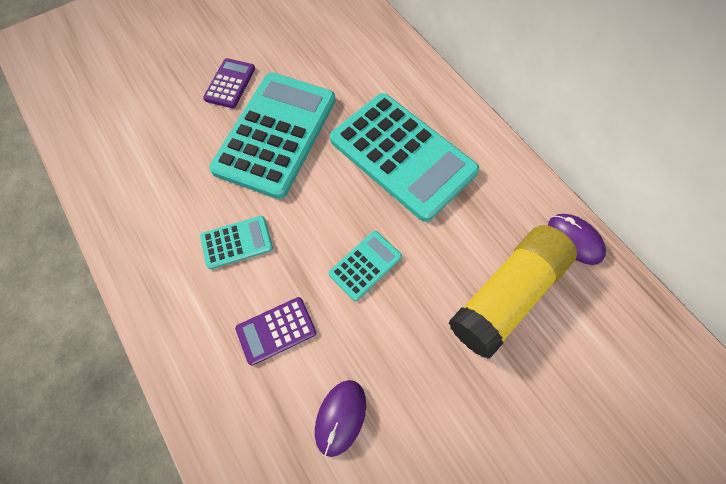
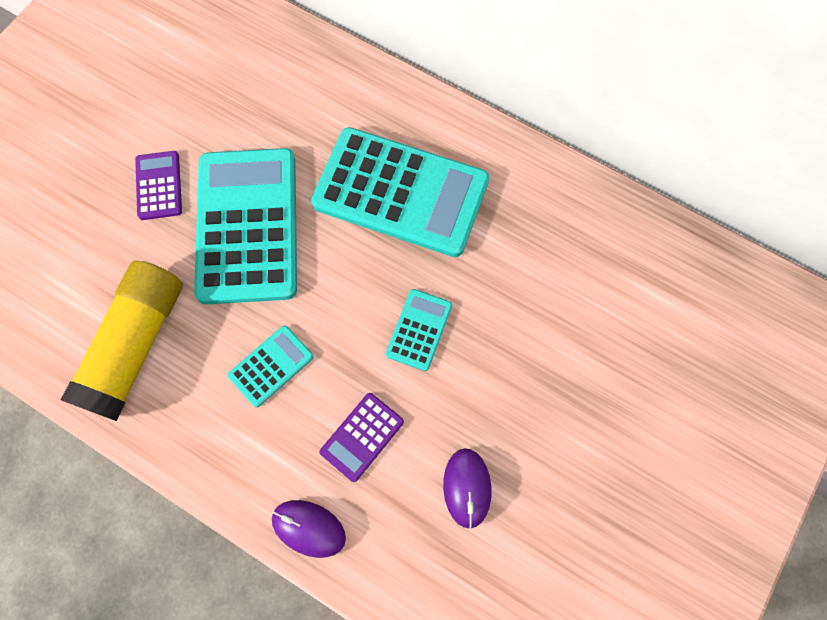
camera: 25 degrees left, 5 degrees up
yellow glue stick [449,225,577,359] -> yellow glue stick moved to [61,260,183,421]
purple mouse [548,214,606,265] -> purple mouse moved to [272,500,346,558]

